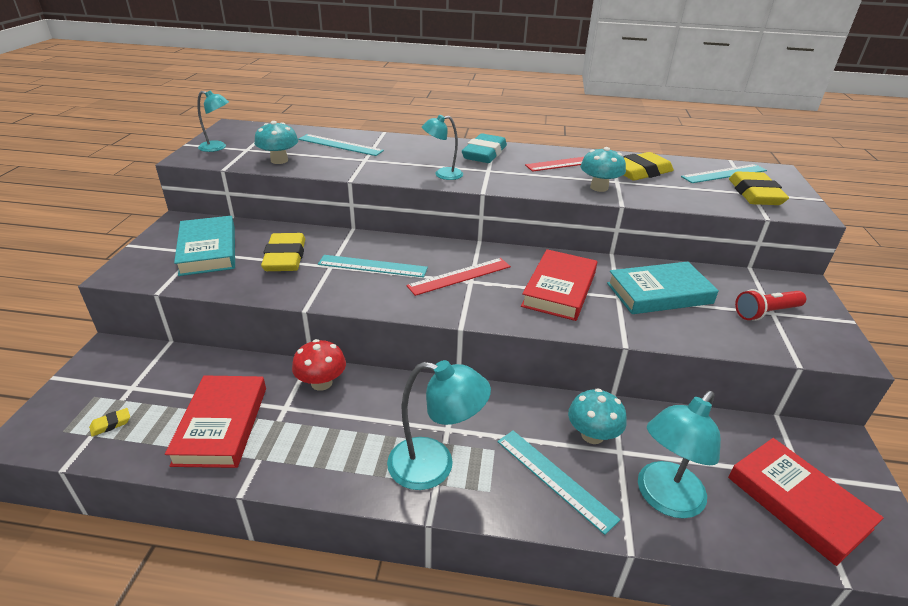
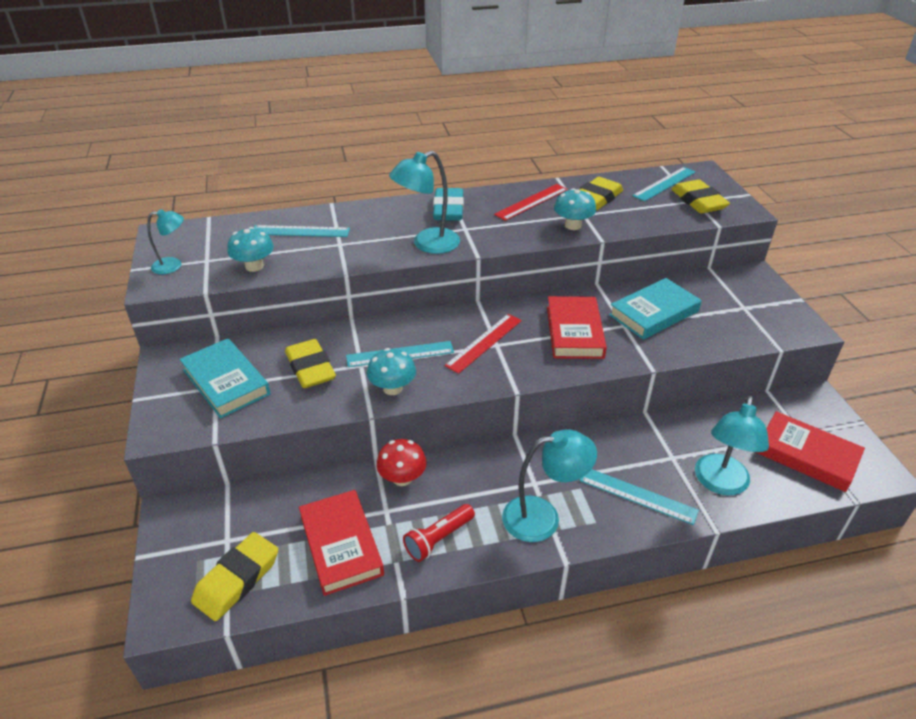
camera: 20 degrees left, 5 degrees up
yellow eraser [89,408,130,437] -> yellow eraser [191,532,278,621], size x2.43
turquoise lamp [422,115,463,180] -> turquoise lamp [389,151,460,254], size x1.66
turquoise mushroom [568,388,627,444] -> turquoise mushroom moved to [367,348,416,395]
red flashlight [735,289,806,321] -> red flashlight moved to [403,504,475,562]

